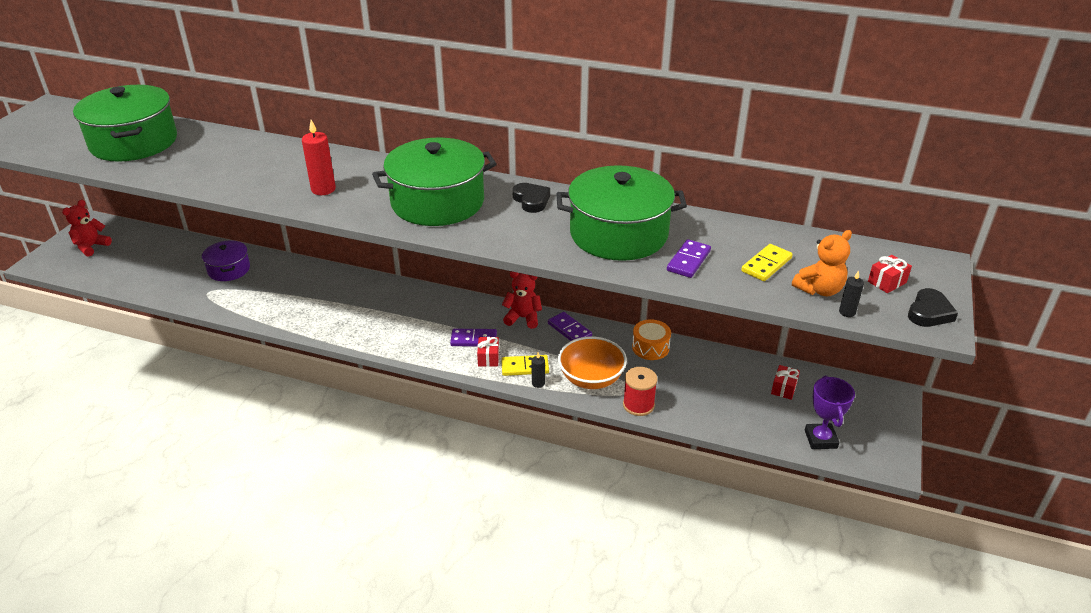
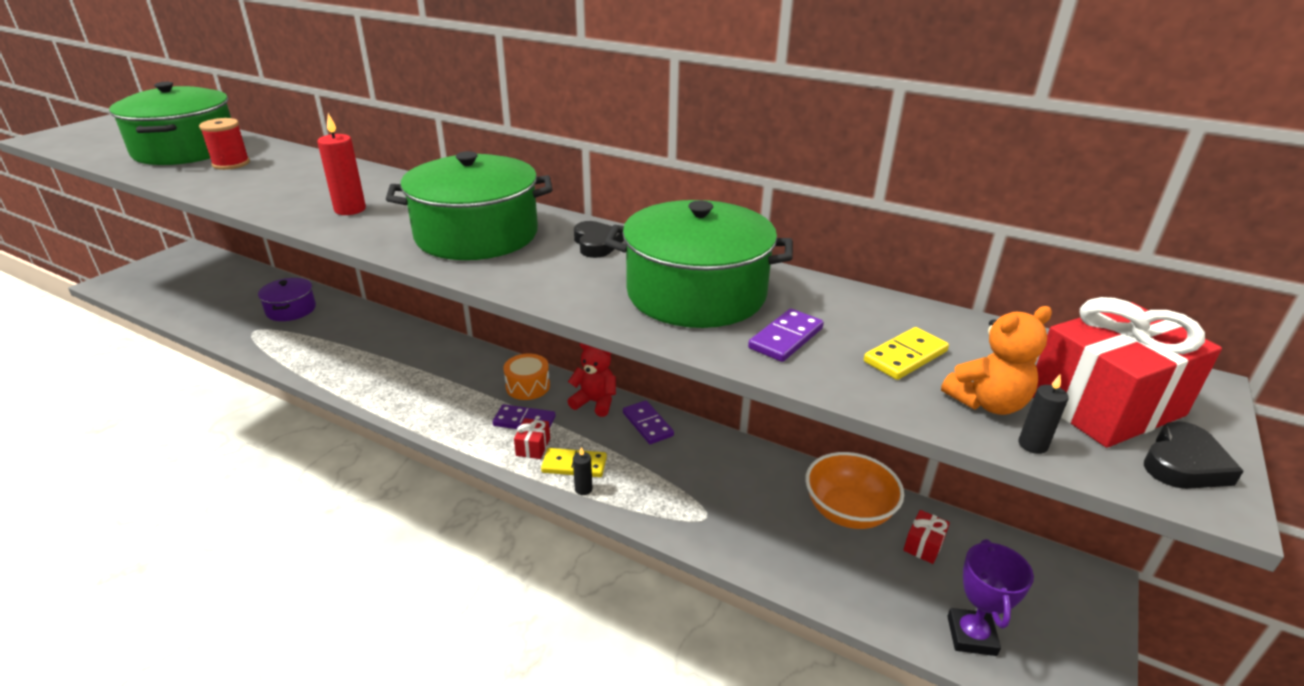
camera: 10 degrees right, 5 degrees down
red teddy bear [62,200,112,257] -> none
orange bowl [558,336,627,389] -> orange bowl moved to [805,452,904,529]
red spool [623,367,658,416] -> red spool moved to [199,118,250,170]
orange drum [632,319,671,360] -> orange drum moved to [503,354,550,400]
red gift [868,255,912,293] -> red gift [1032,297,1222,448], size x2.34

